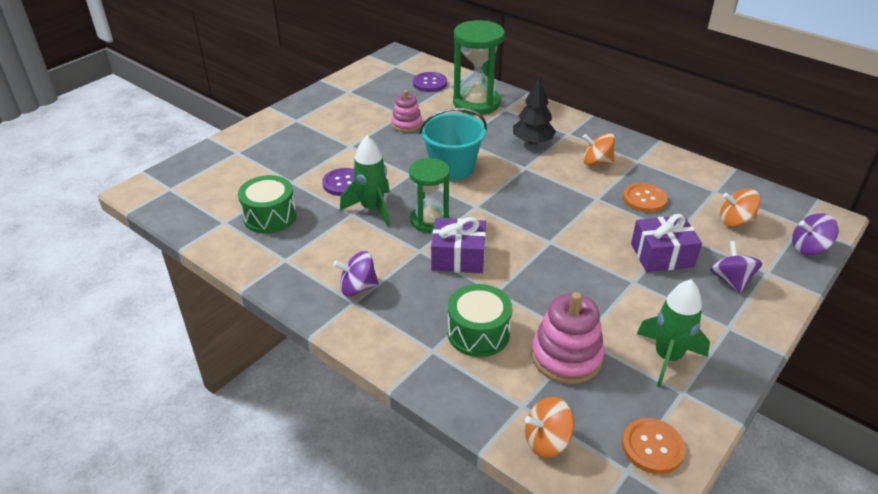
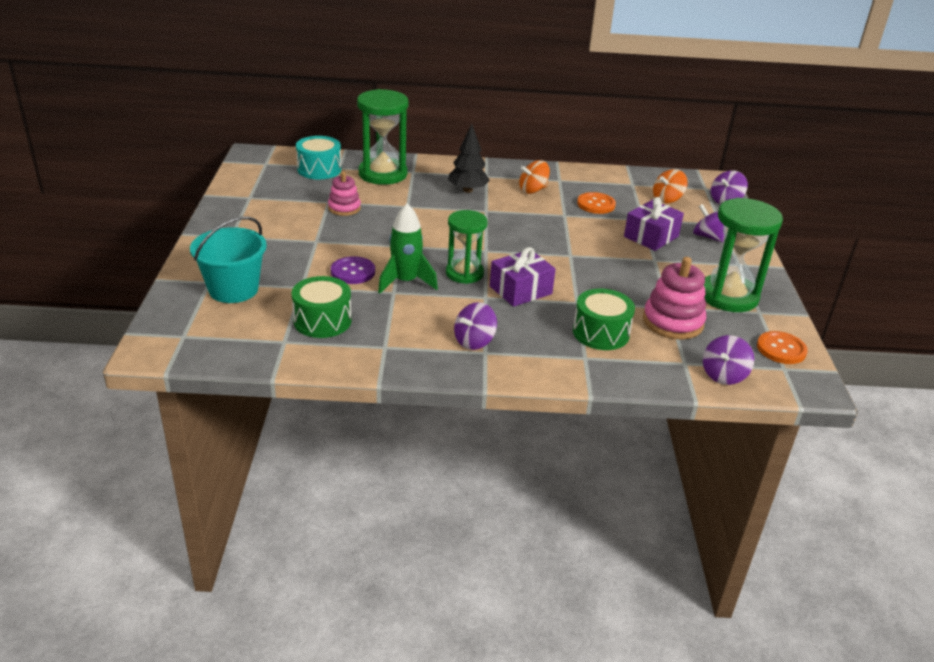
camera: 40 degrees left, 5 degrees down
purple button [413,72,447,92] -> turquoise drum [296,136,341,179]
turquoise bucket [419,108,487,181] -> turquoise bucket moved to [190,217,267,303]
orange spinning top [525,397,574,458] -> purple spinning top [703,335,754,385]
green rocket [637,279,710,387] -> green hourglass [704,198,783,312]

